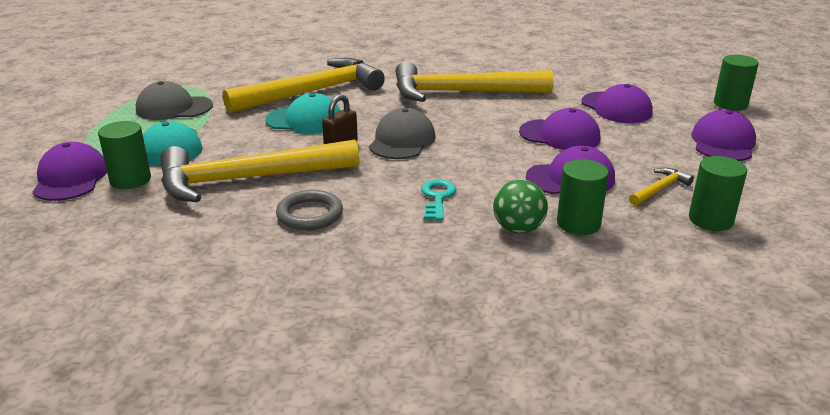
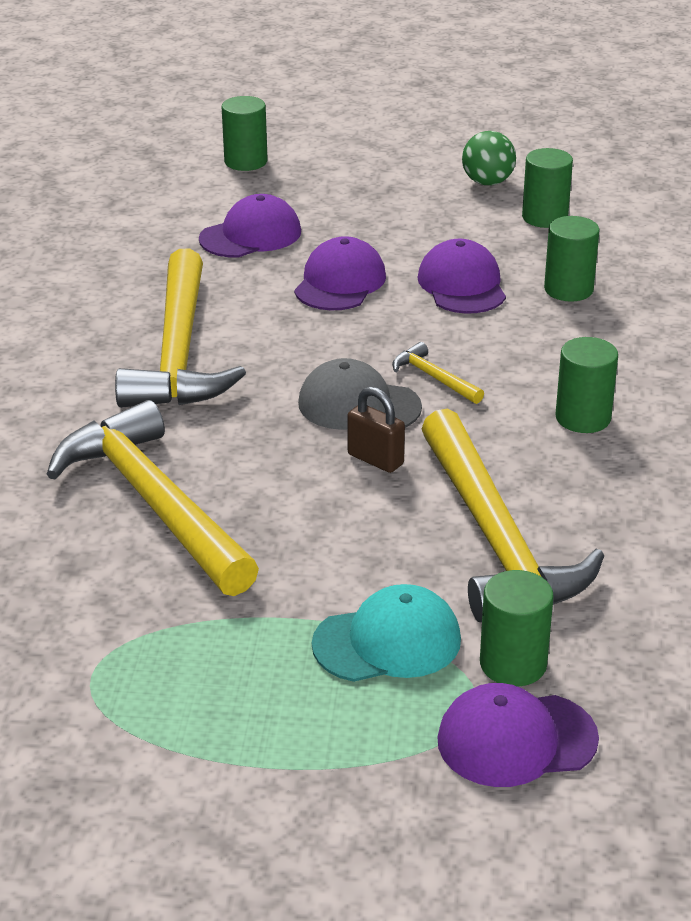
camera: 90 degrees left, 5 degrees up
grey cap [136,81,213,120] -> none
turquoise cap [265,93,341,134] -> none
grey ring [276,190,343,230] -> none
turquoise key [421,179,456,221] -> none
green ball [493,180,548,233] -> green ball moved to [462,131,516,185]
yellow hammer [629,168,694,206] -> yellow hammer moved to [392,342,484,404]
purple cap [691,110,756,161] -> none
none -> green cylinder [556,337,618,433]

